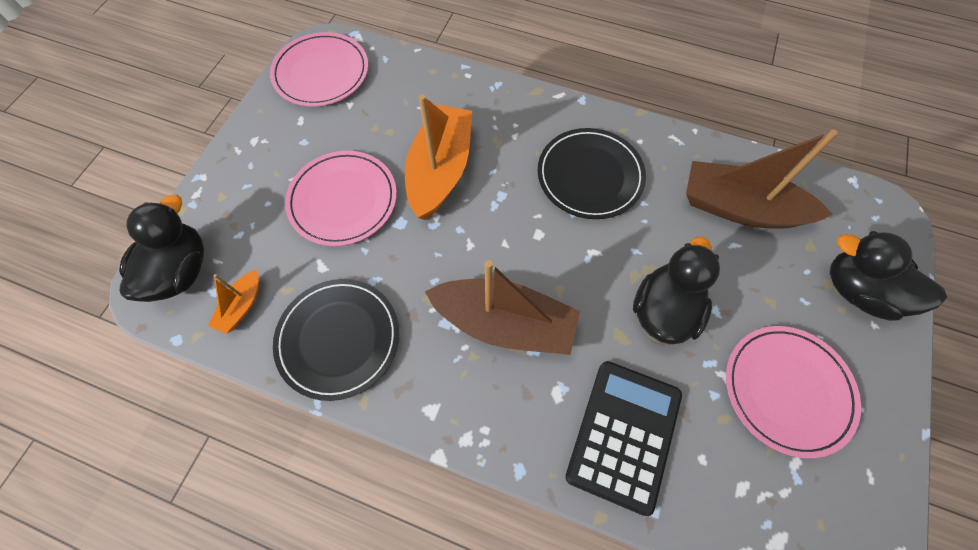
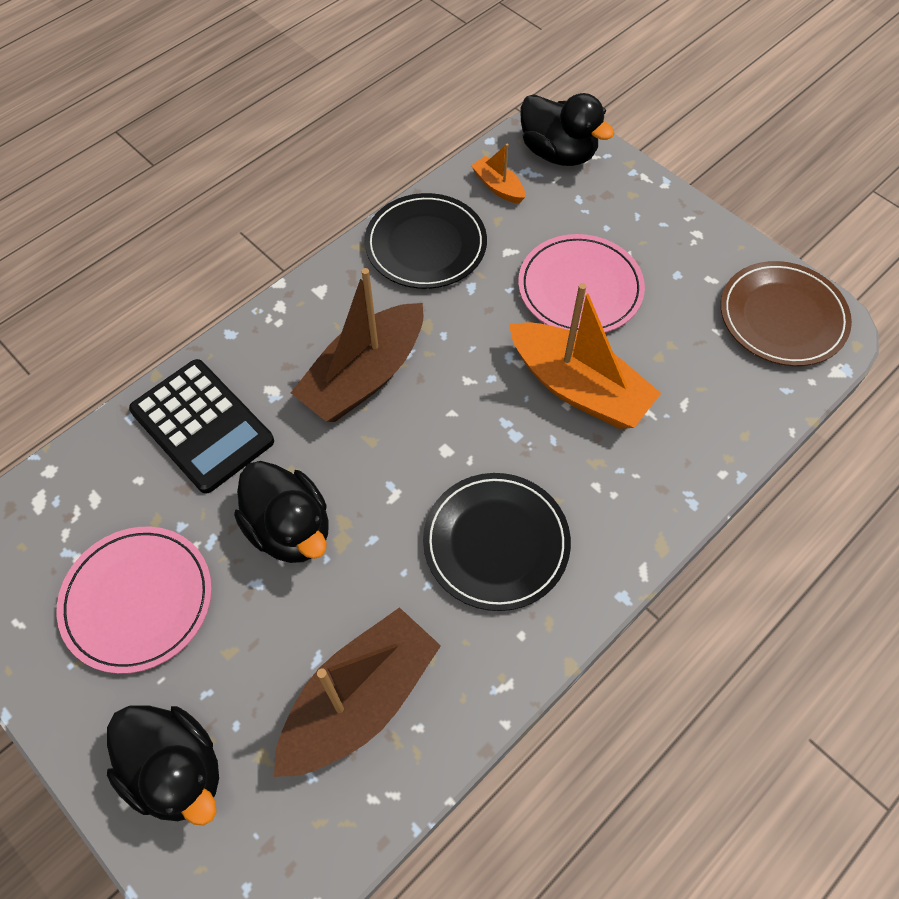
camera: 115 degrees right, 5 degrees down
pink plate [270,32,368,107] -> brown plate [721,261,852,366]
black duck [830,231,947,321] -> black duck turned 75 degrees clockwise [107,705,219,825]

